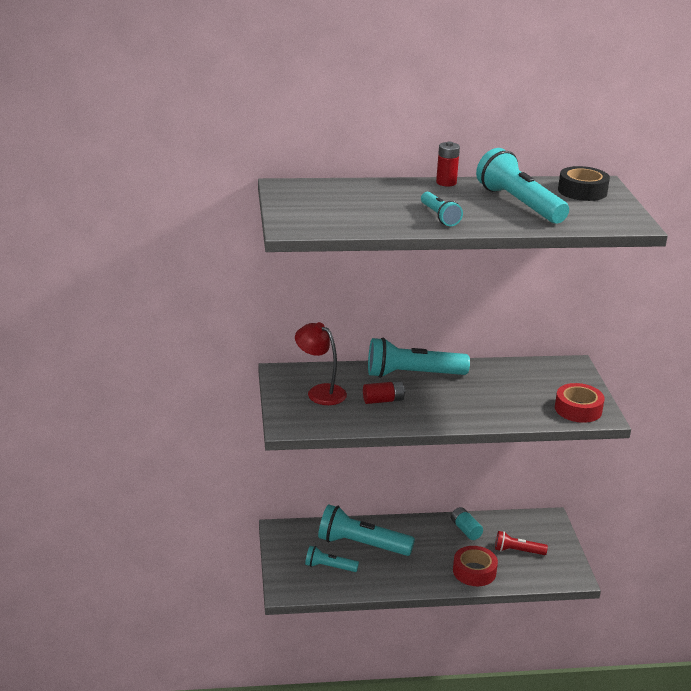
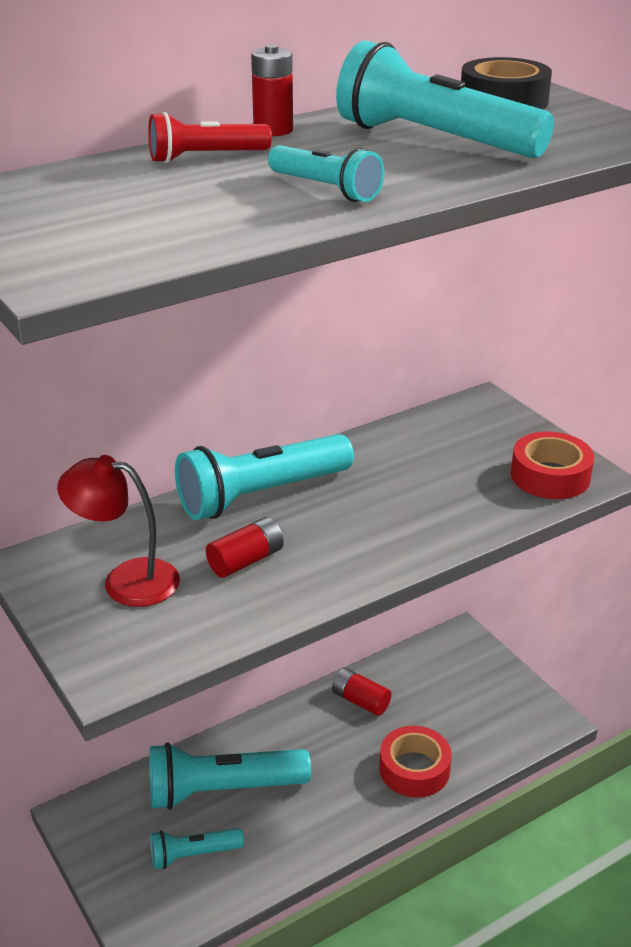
camera: 25 degrees left, 5 degrees up
turquoise battery [451,507,483,540] -> red battery [332,668,391,716]
red flashlight [495,531,548,555] -> red flashlight moved to [148,112,272,163]

